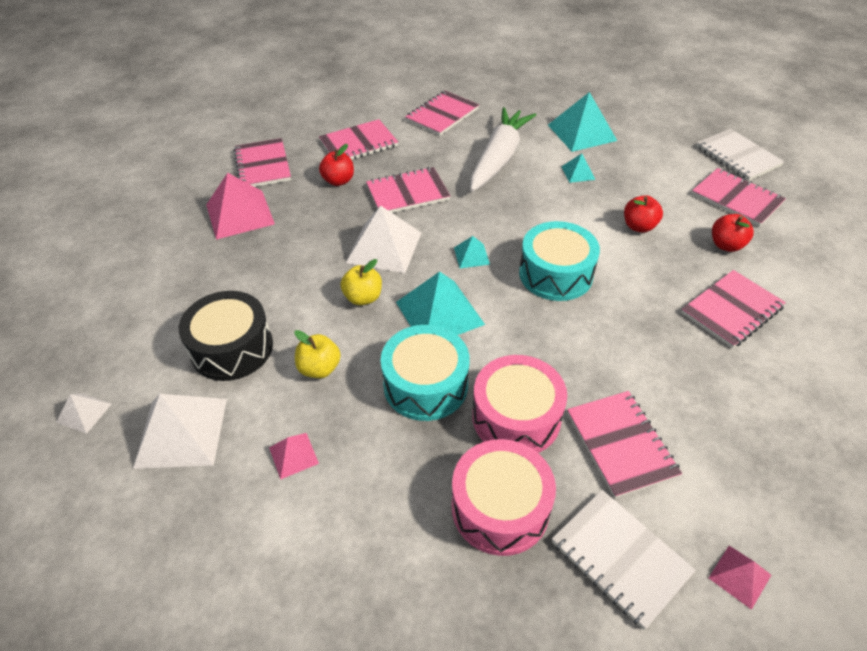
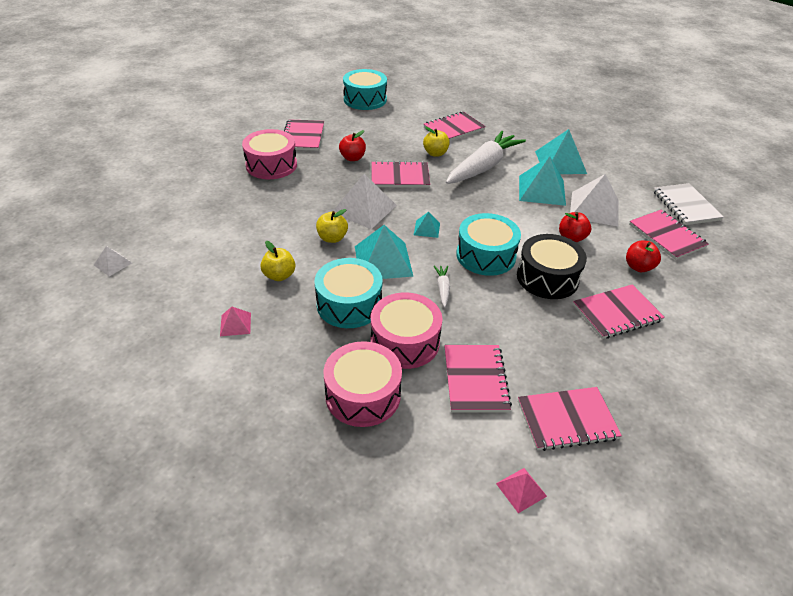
camera: 15 degrees right, 5 degrees down
white pyramid [133,394,227,469] -> white pyramid moved to [570,174,619,226]
black drum [179,291,273,381] -> black drum moved to [517,234,587,299]
pink pyramid [206,173,275,240] -> pink drum [242,129,297,179]
pink notebook [319,119,398,160] -> pink notebook moved to [518,387,622,451]
white notebook [552,490,696,630] -> none
turquoise pyramid [562,153,596,183] -> turquoise pyramid [519,156,566,206], size x2.01
none -> turquoise drum [343,69,387,110]
none -> yellow apple [423,127,450,157]
none -> white carrot [434,266,450,307]

